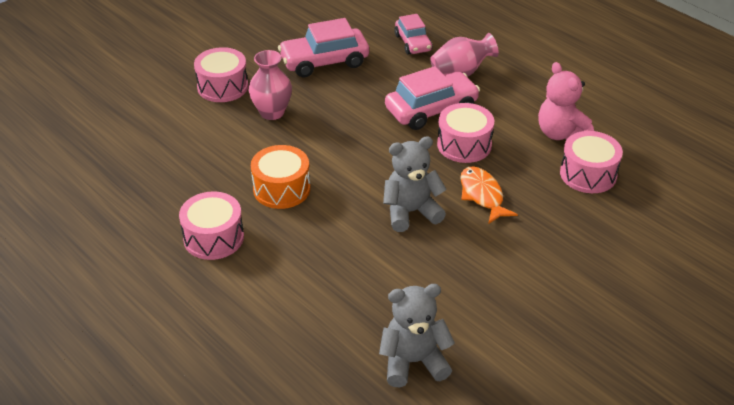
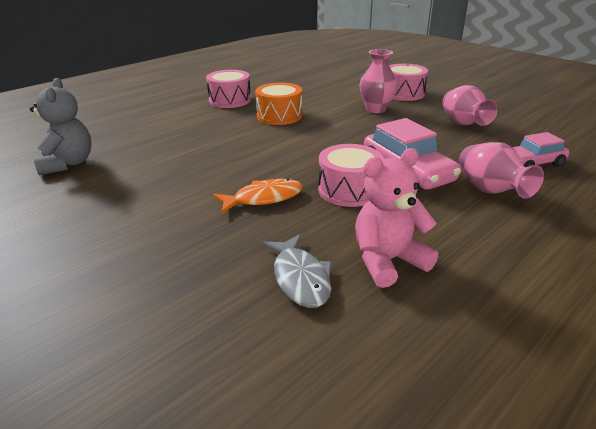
camera: 90 degrees right, 10 degrees down
pink car [278,18,369,77] -> pink vase [442,85,498,126]
grey teddy bear [383,136,447,232] -> none
pink drum [560,131,623,193] -> grey fish [262,234,332,308]

